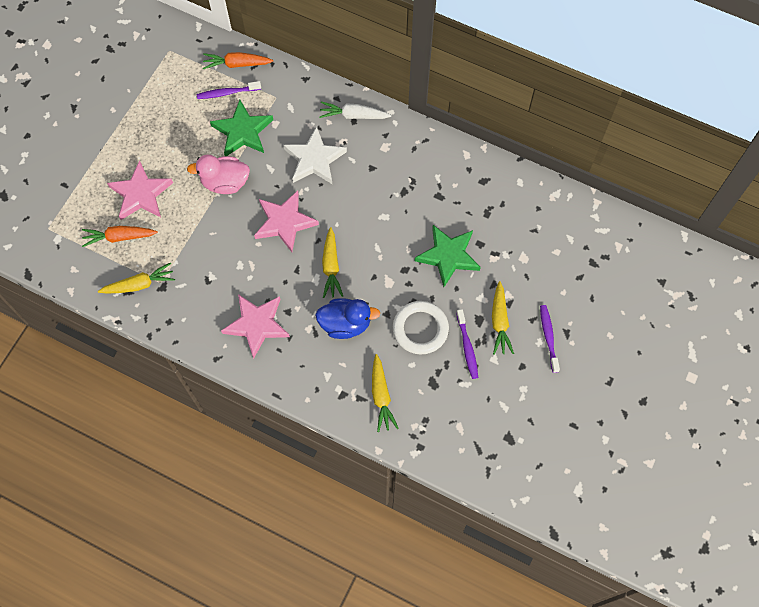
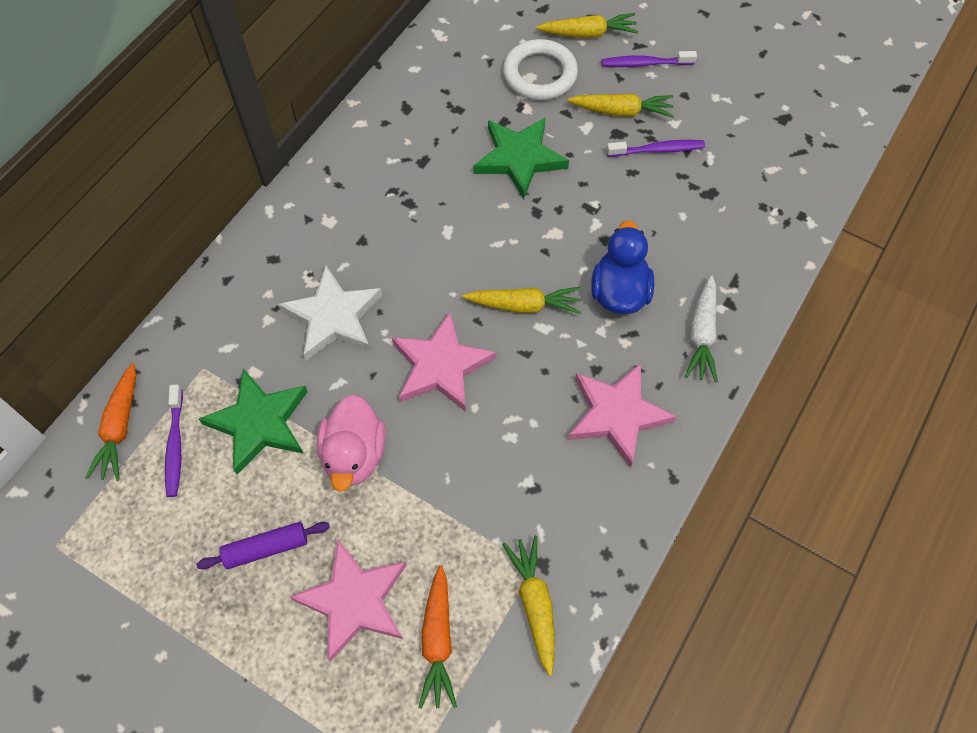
camera: 85 degrees left, 5 degrees down
white carrot [319,102,391,119] -> white carrot moved to [685,275,718,383]
yellow carrot [372,354,399,432] -> yellow carrot moved to [536,13,639,38]
white ring [393,301,449,355] -> white ring moved to [503,39,578,100]
none -> purple rolling pin [196,522,330,570]

